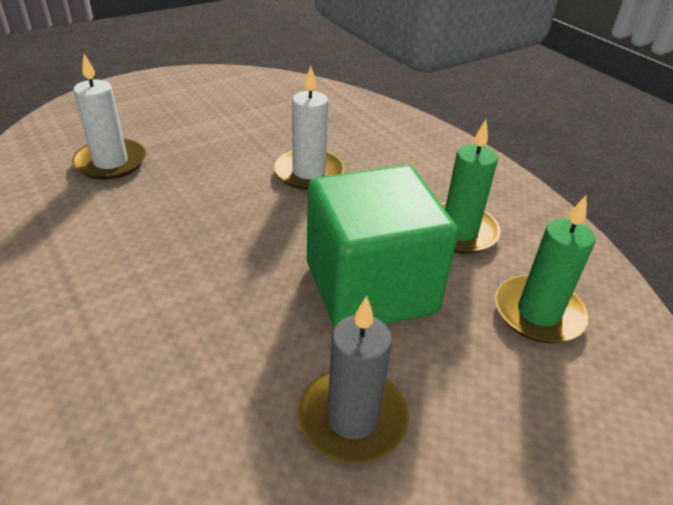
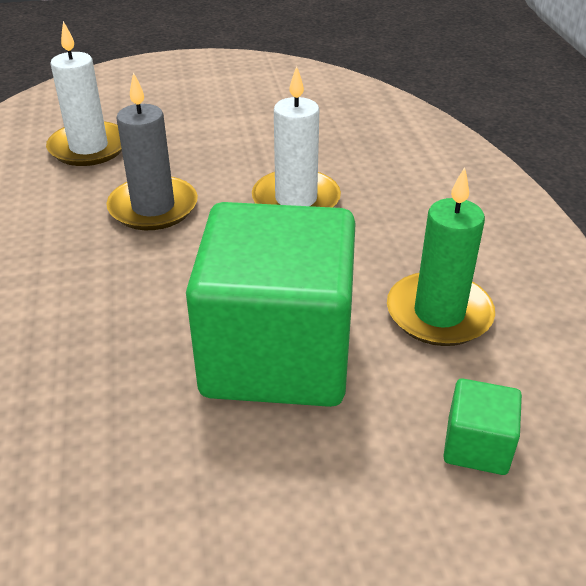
camera: 25 degrees right, 0 degrees up
grey candle [298,296,409,464] -> grey candle moved to [106,72,198,230]
green candle [495,196,596,343] -> green cube [443,378,522,475]

